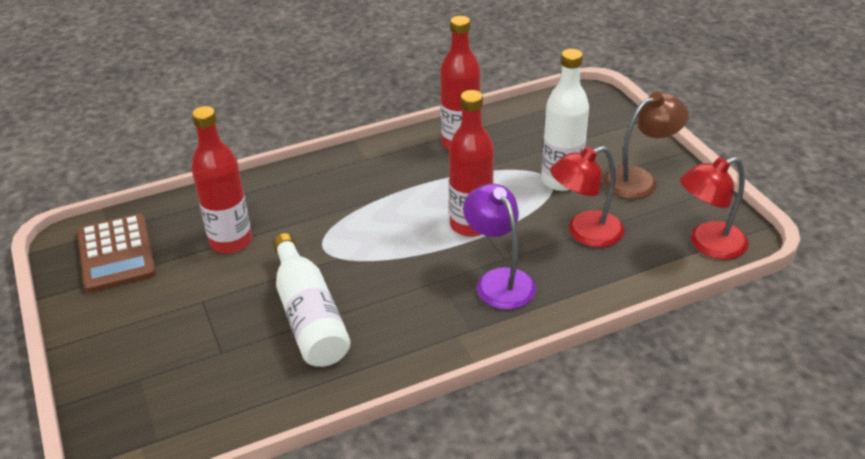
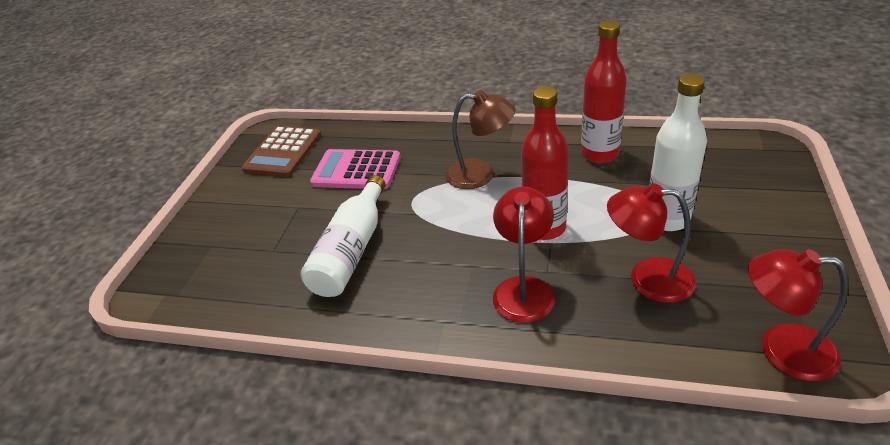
camera: 40 degrees right, 0 degrees up
red bottle [191,106,252,253] -> pink calculator [310,149,401,189]
purple lamp [463,184,536,310] -> red lamp [493,187,555,323]
brown lamp [604,92,689,199] -> brown lamp moved to [445,90,516,189]

